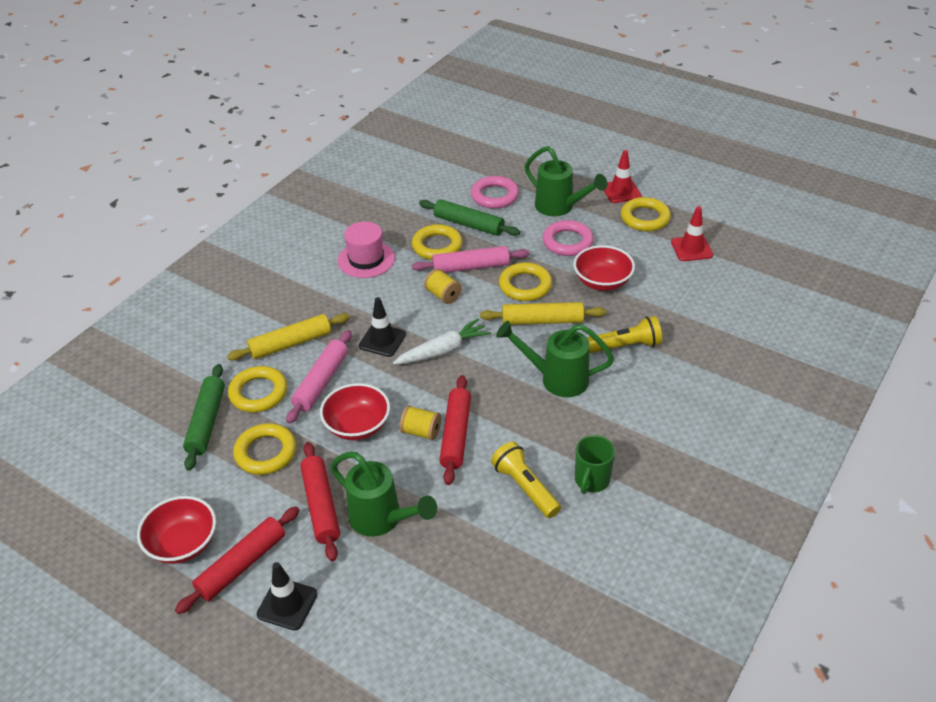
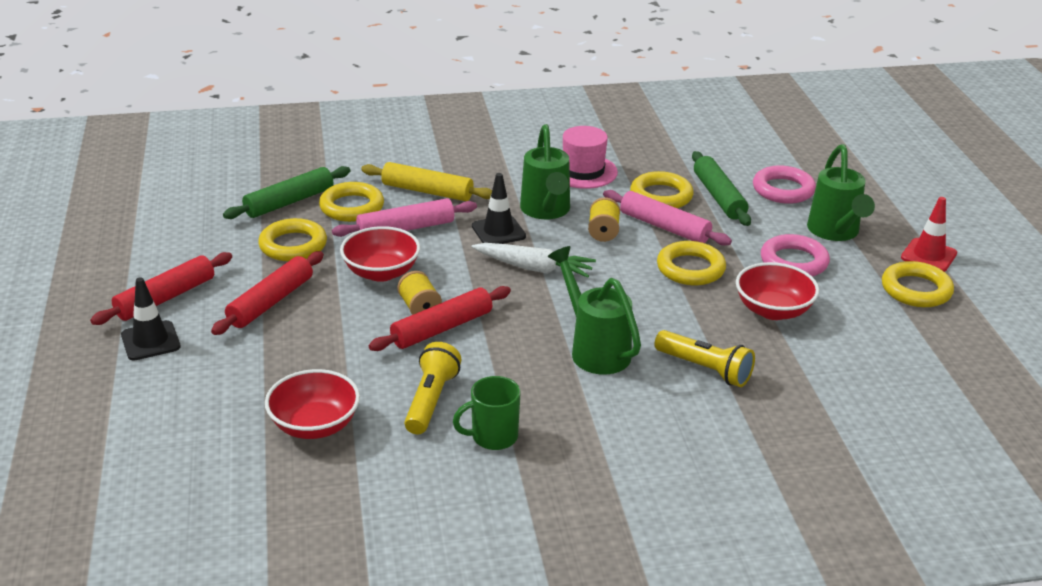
camera: 45 degrees right, 10 degrees down
red bowl [137,496,216,564] -> red bowl moved to [265,369,360,439]
red rolling pin [175,506,299,614] -> red rolling pin turned 45 degrees counterclockwise [90,252,232,325]
green watering can [331,452,437,537] -> green watering can moved to [520,124,570,219]
yellow rolling pin [480,302,606,325] -> none
red traffic cone [671,206,713,261] -> none

